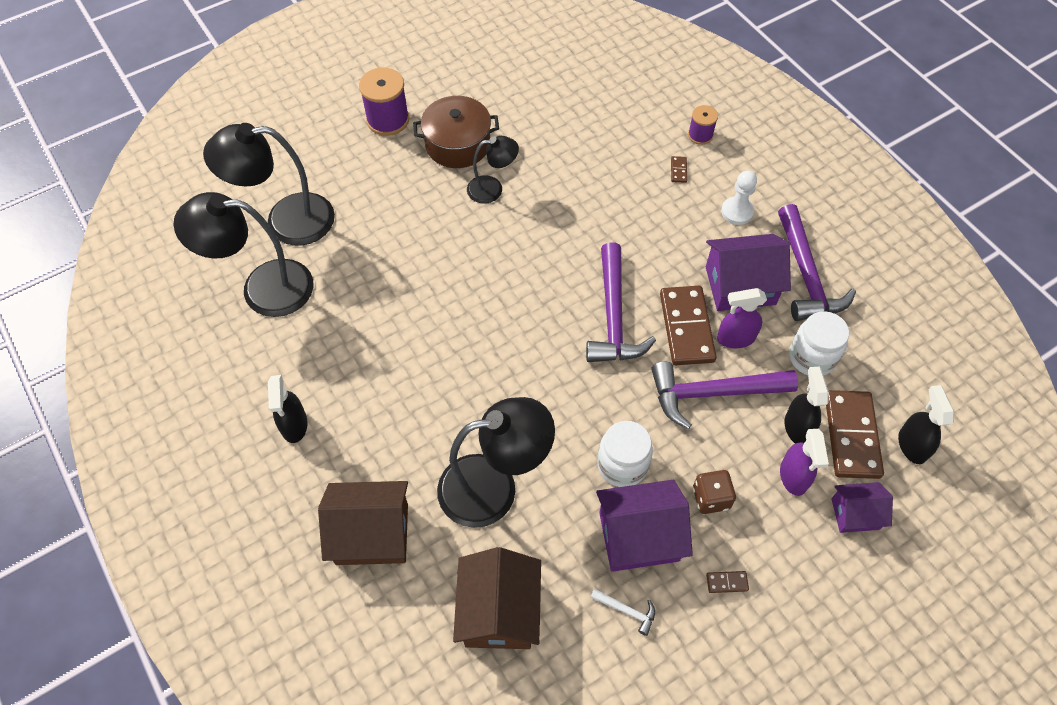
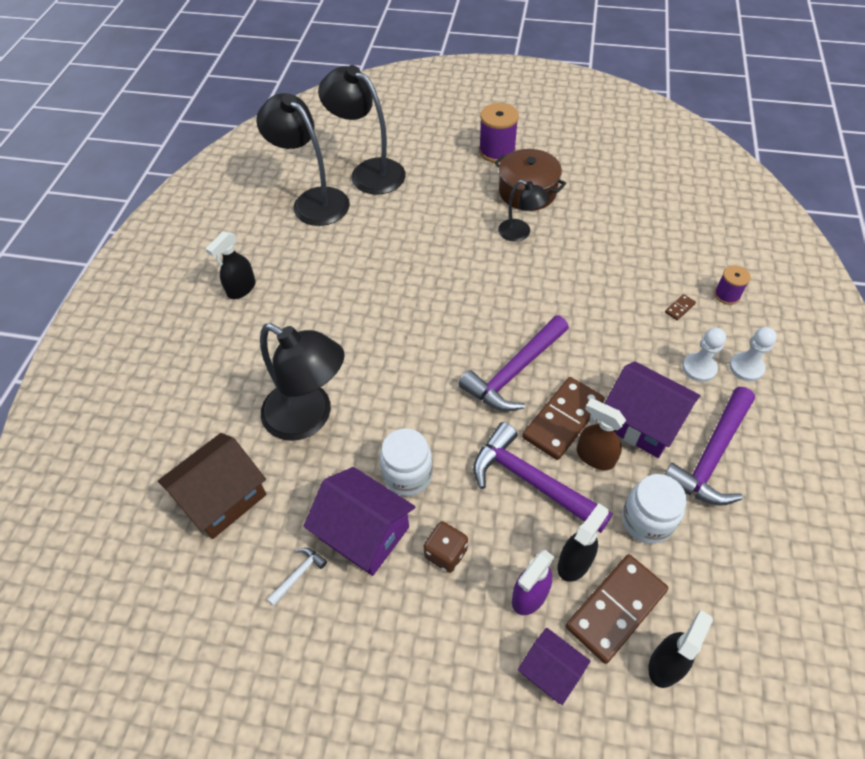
camera: 45 degrees right, 5 degrees down
brown house [318,481,408,565] -> none
white hammer [590,588,655,636] -> white hammer turned 120 degrees counterclockwise [267,548,327,606]
brown domino [706,571,749,593] -> none
purple spray bottle [717,288,767,348] -> brown spray bottle [577,398,626,470]
none -> white pawn [729,327,777,382]

